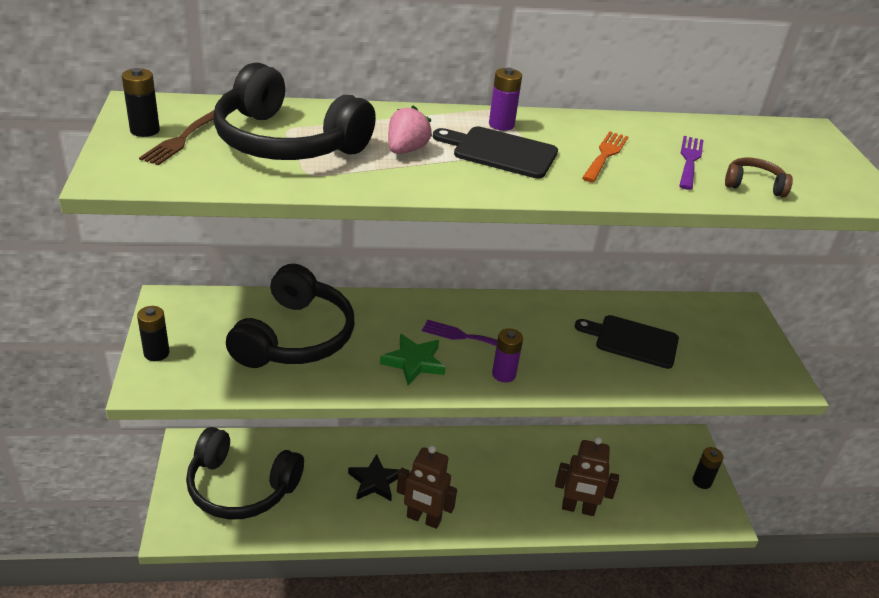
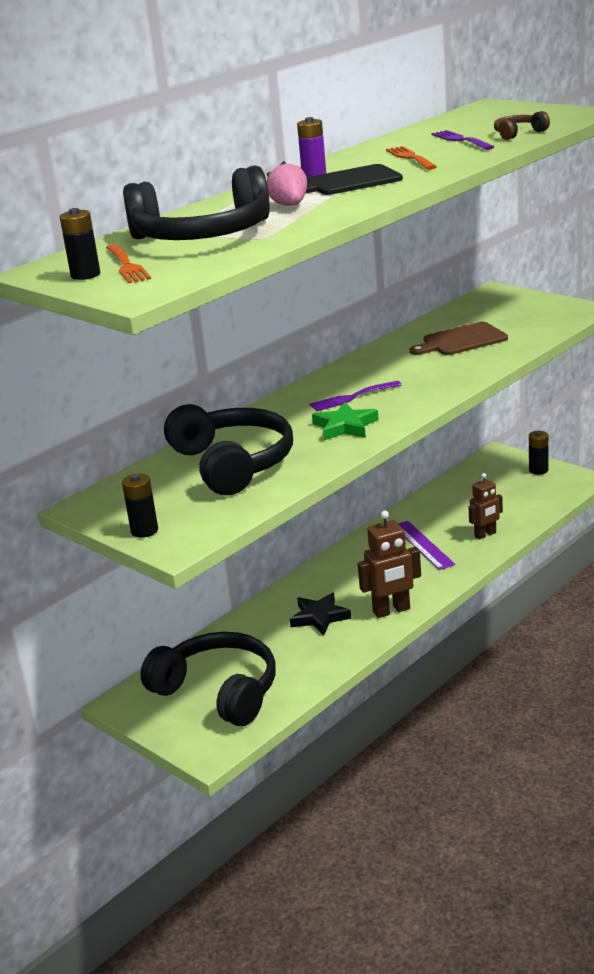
camera: 35 degrees left, 10 degrees down
brown fork [139,110,214,165] -> orange fork [106,244,151,283]
black headphones [186,427,304,520] -> black headphones turned 120 degrees counterclockwise [141,632,276,726]
purple battery [492,328,523,382] -> none
brown robot [555,436,619,516] -> brown robot [468,473,503,540], size x0.66
black cutting board [575,315,679,369] -> brown cutting board [410,322,508,355]
none -> purple ruler [398,521,455,570]

